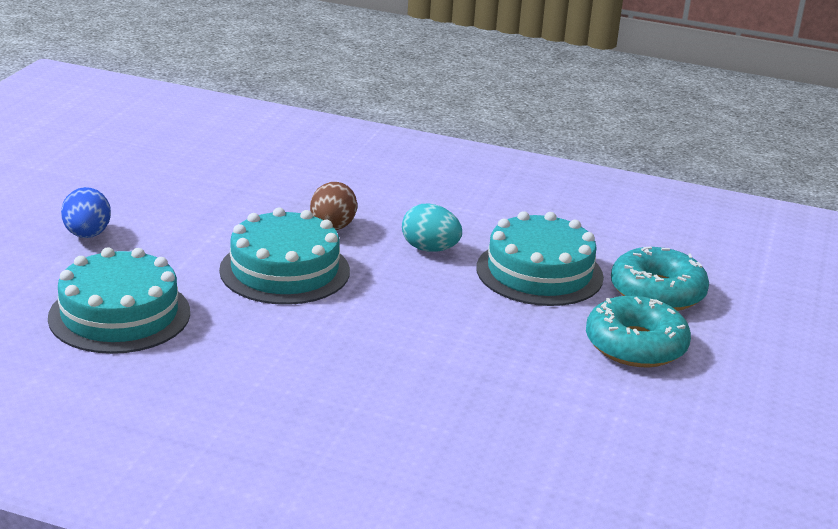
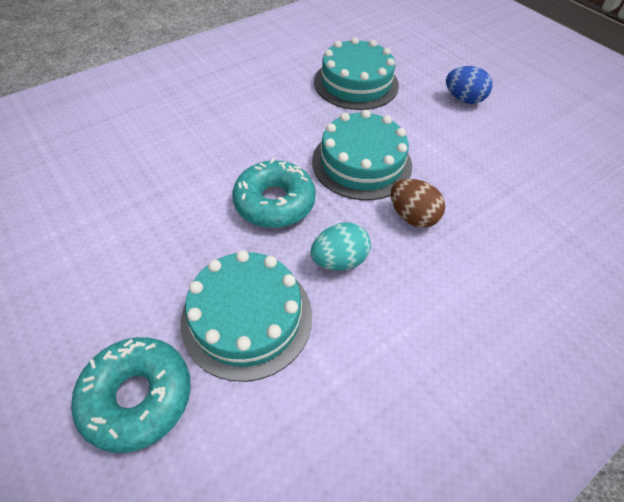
camera: 125 degrees right, 25 degrees up
turquoise donut [586,296,691,367] -> turquoise donut moved to [232,158,316,228]

